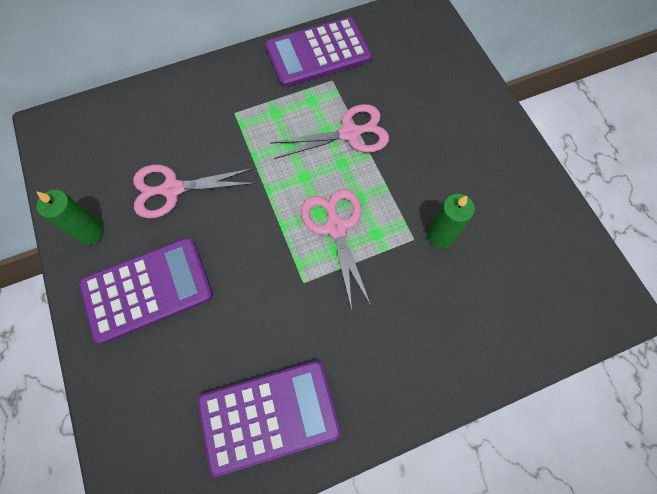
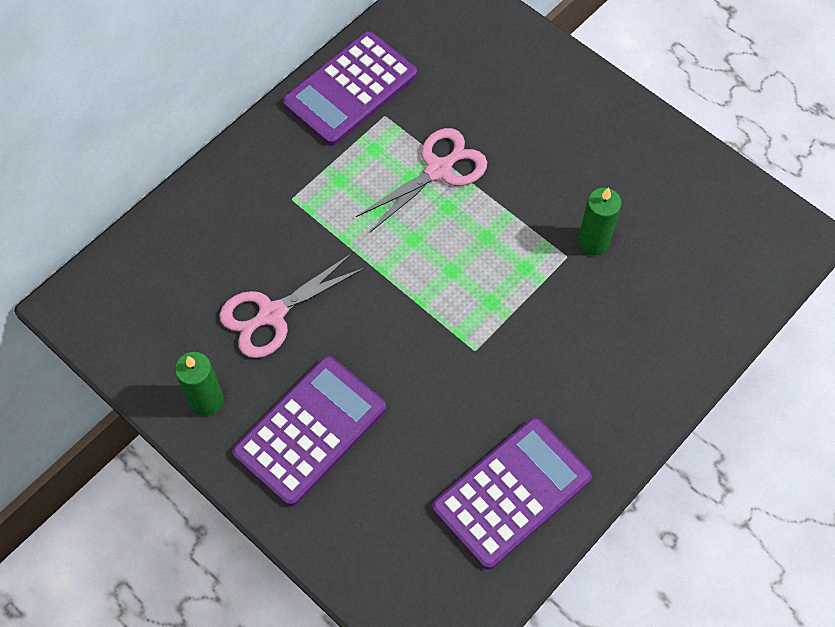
camera: 25 degrees left, 5 degrees down
pink scissors [301,189,371,310] -> none

